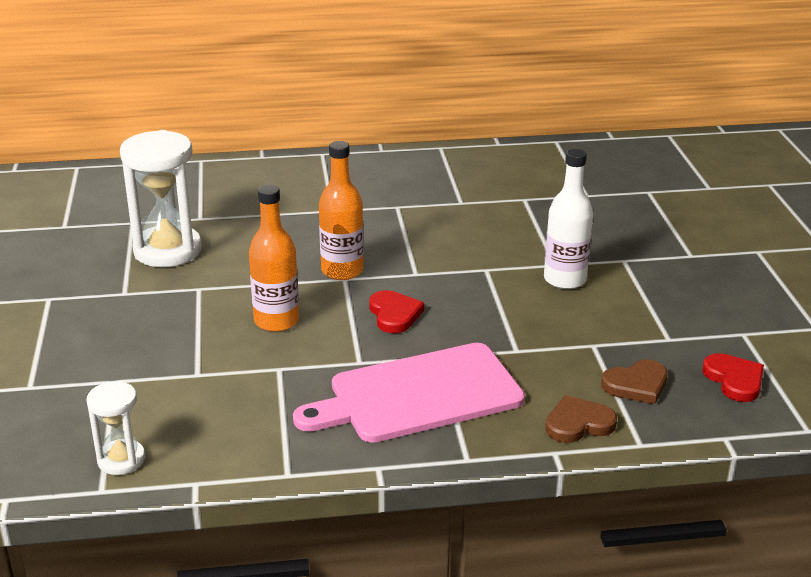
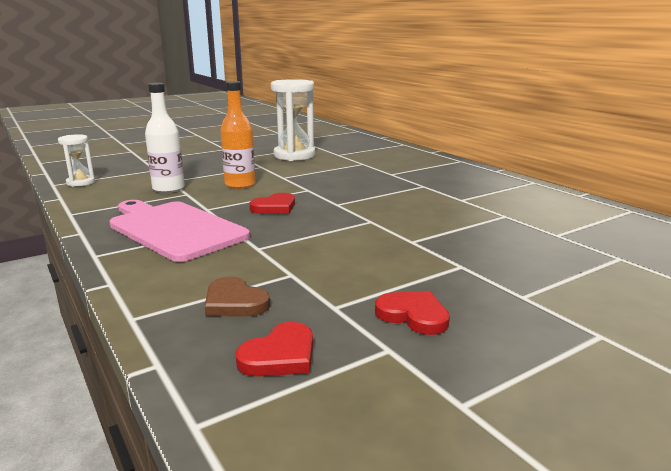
camera: 65 degrees right, 10 degrees down
orange bottle [319,141,364,280] -> none
white bottle [544,149,593,289] -> white bottle moved to [145,83,185,193]
brown heart [545,395,617,443] -> none
none -> red heart [375,291,450,335]

